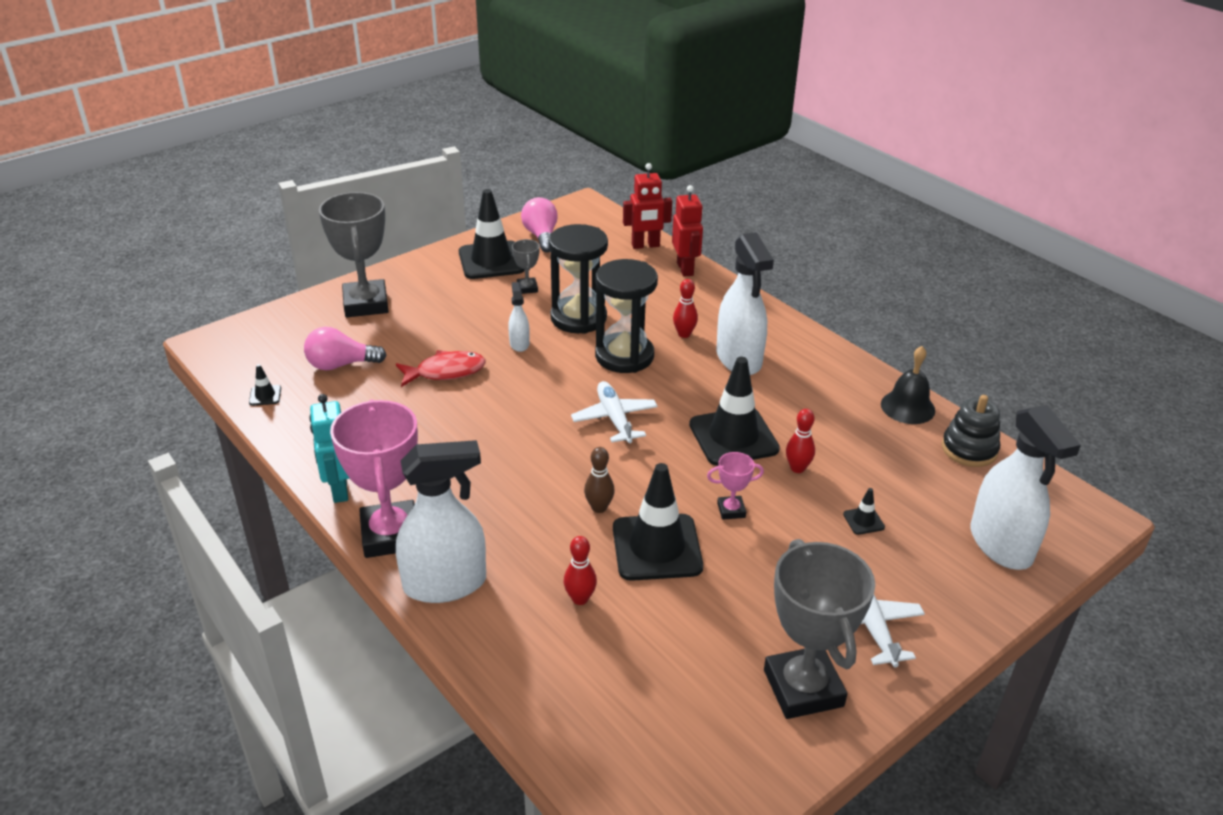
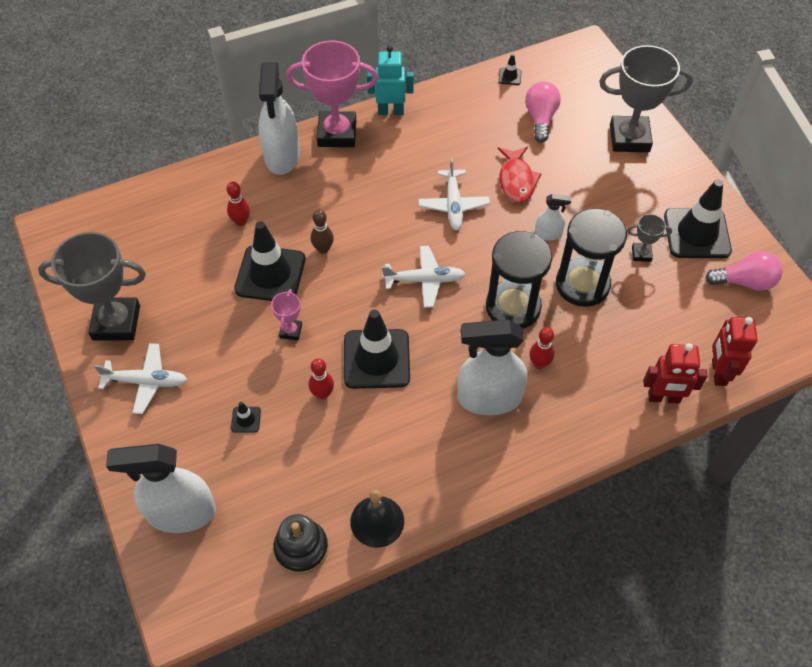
camera: 105 degrees right, 20 degrees up
none -> white plane [419,158,490,230]

